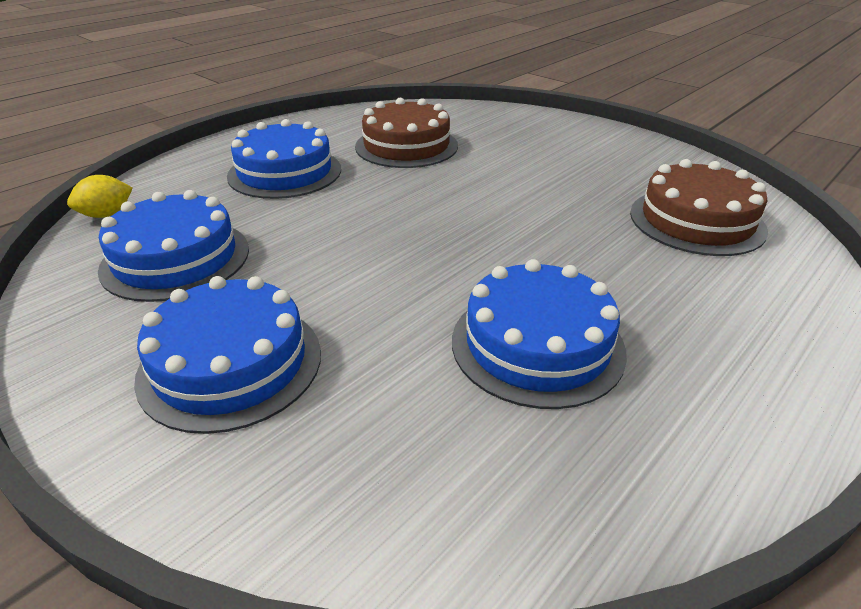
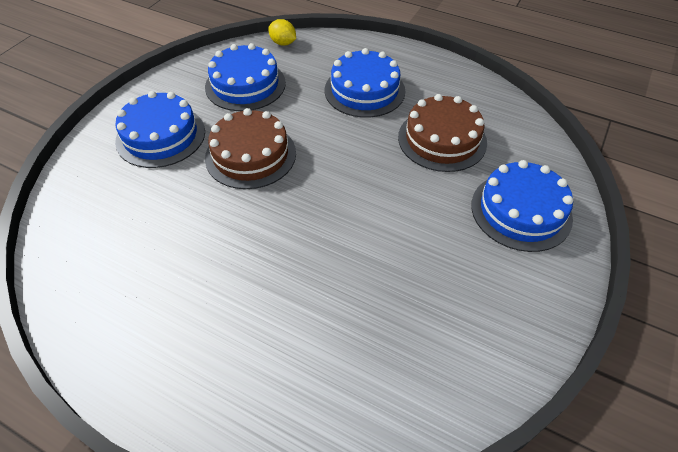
camera: 75 degrees right, 15 degrees up
blue cake [452,259,627,409] -> blue cake moved to [471,160,573,252]
brown cake [630,159,768,256] -> brown cake moved to [205,108,296,189]

